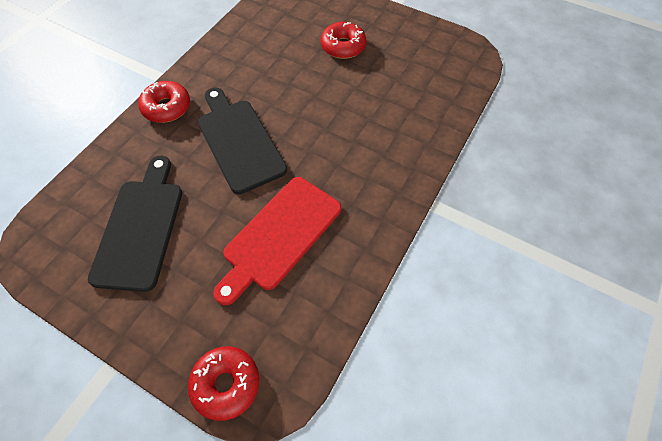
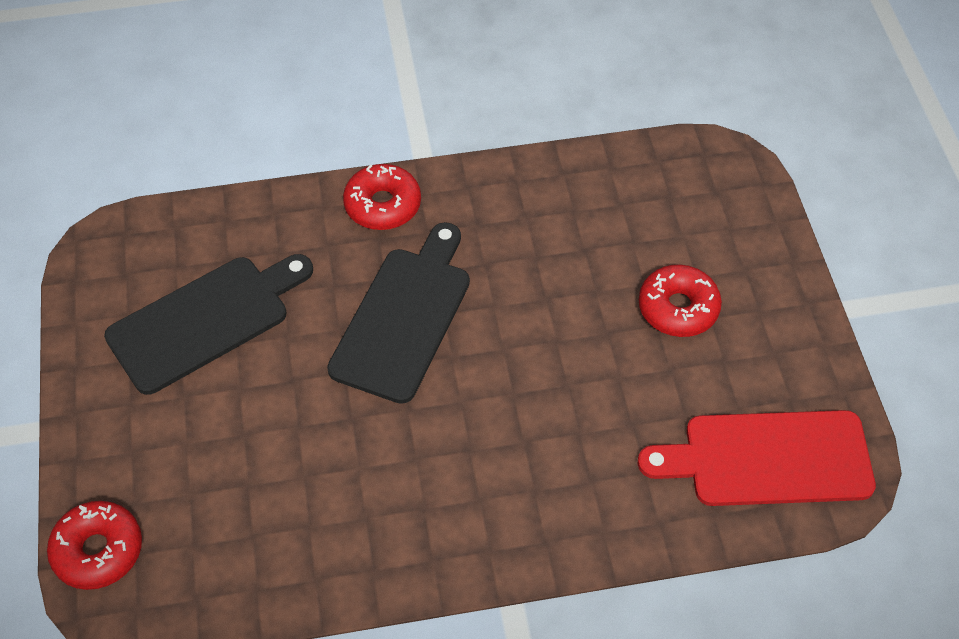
camera: 50 degrees right, 5 degrees down
red cutting board [213,177,341,305] -> red cutting board moved to [638,410,876,506]

